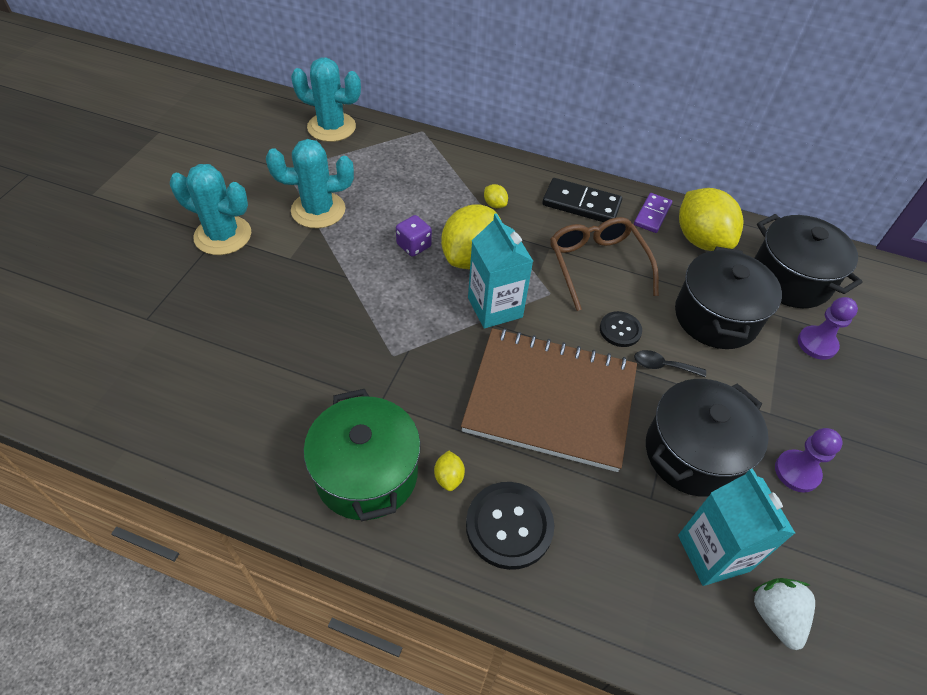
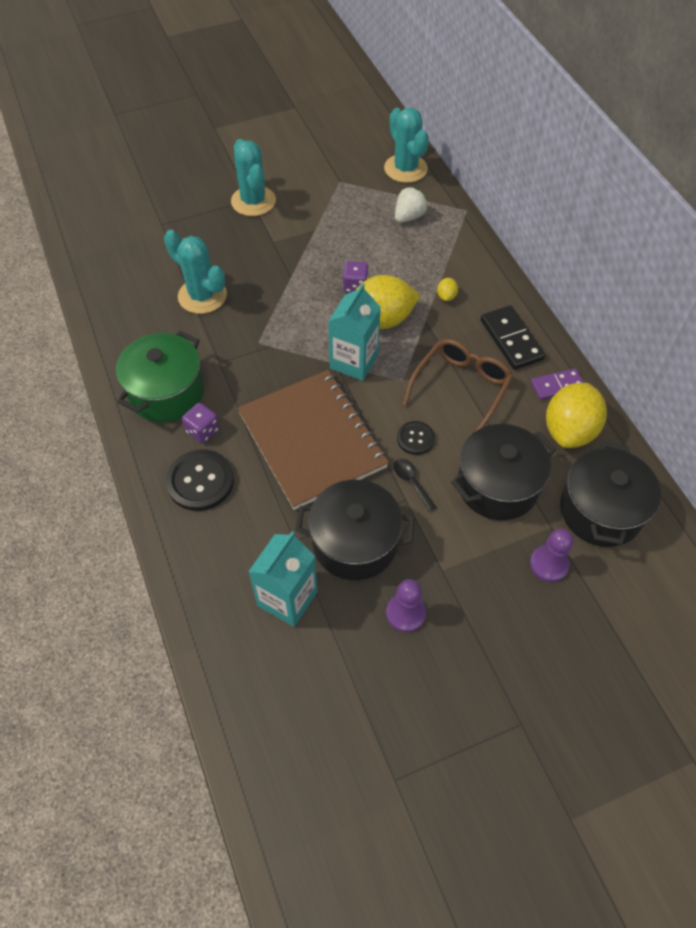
camera: 50 degrees right, 5 degrees up
turquoise cactus [266,139,354,228] -> turquoise cactus moved to [164,230,227,314]
yellow lemon [434,450,465,491] -> purple dice [182,403,220,443]
white strawberry [753,578,815,650] -> white strawberry moved to [395,187,428,223]

